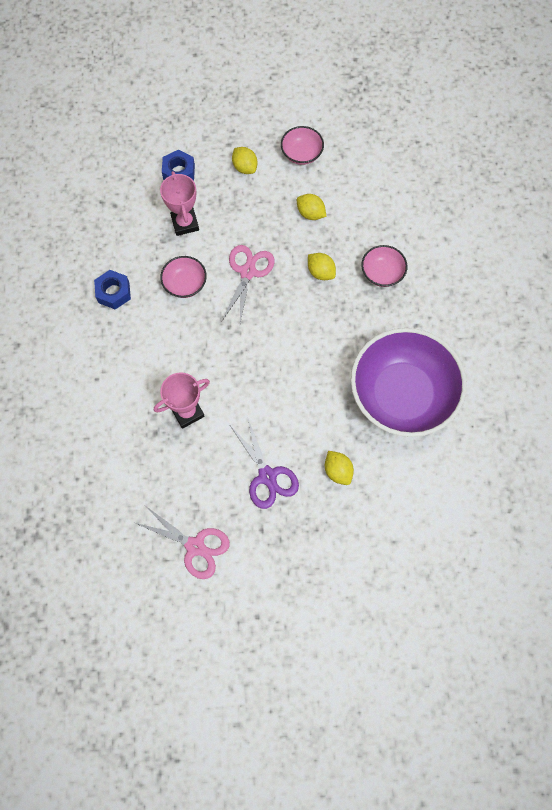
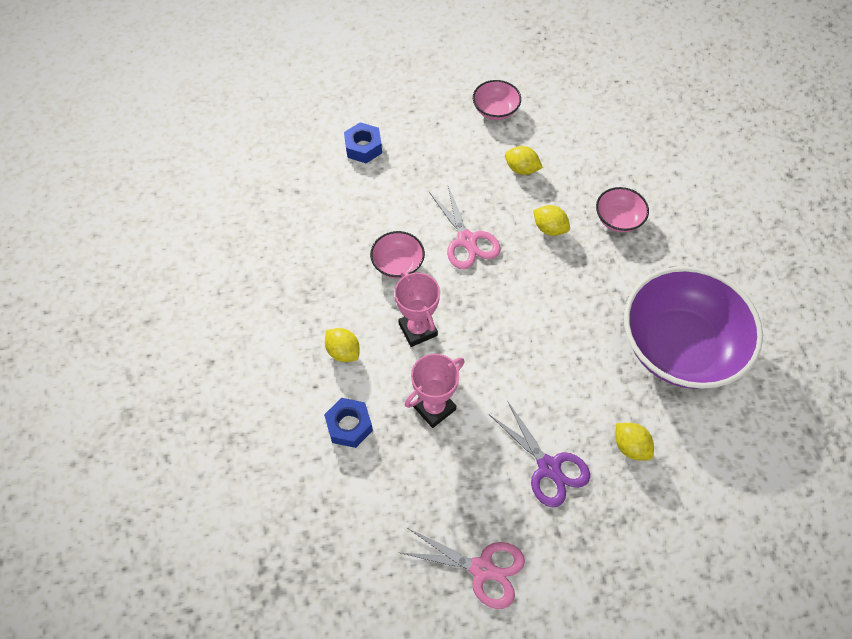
camera: 10 degrees left, 10 degrees down
blue nut [94,270,131,309] -> blue nut moved to [324,398,373,448]
pink trophy [160,171,199,236] -> pink trophy moved to [395,270,440,347]
pink scissors [222,245,275,323] -> pink scissors turned 150 degrees clockwise [429,186,501,269]
yellow lemon [232,147,257,174] -> yellow lemon moved to [325,328,360,362]

